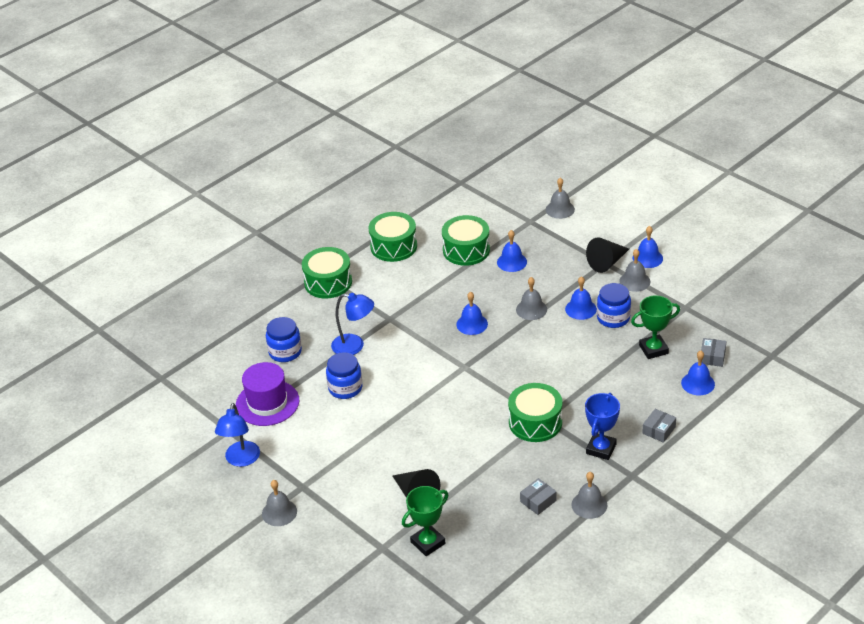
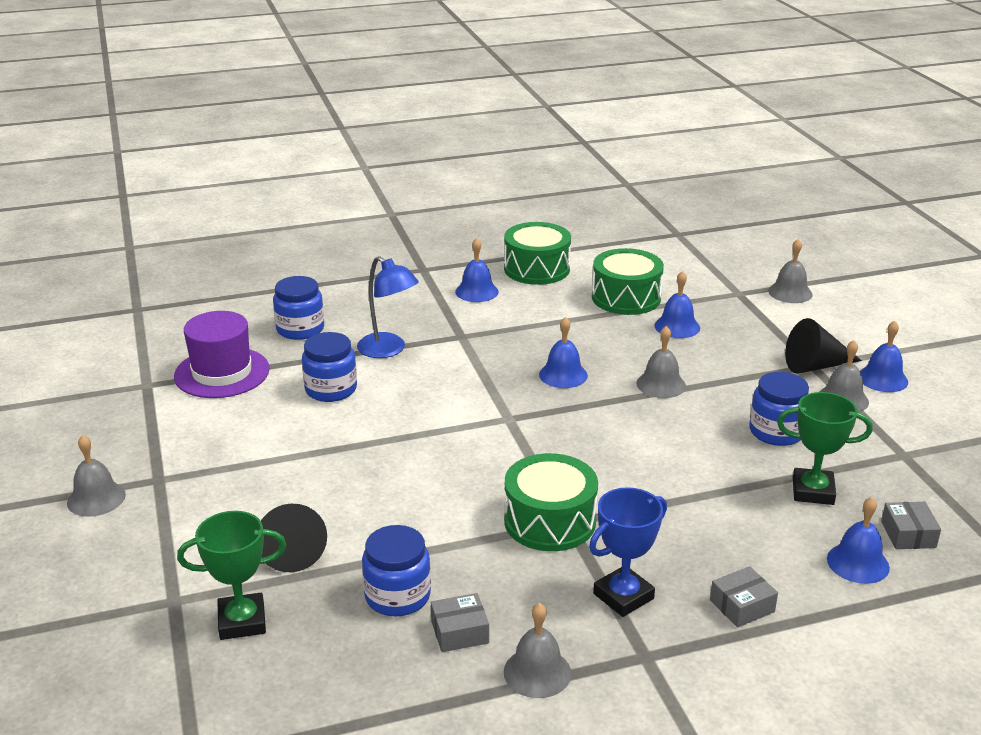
camera: 25 degrees right, 10 degrees down
blue lamp [215,403,260,467] -> none
green drum [302,247,352,298] -> none
blue bell [565,276,597,320] -> blue bell moved to [455,238,499,302]
grey box [701,338,726,367] -> grey box turned 45 degrees counterclockwise [881,502,941,549]
none -> blue jar [362,525,431,616]

